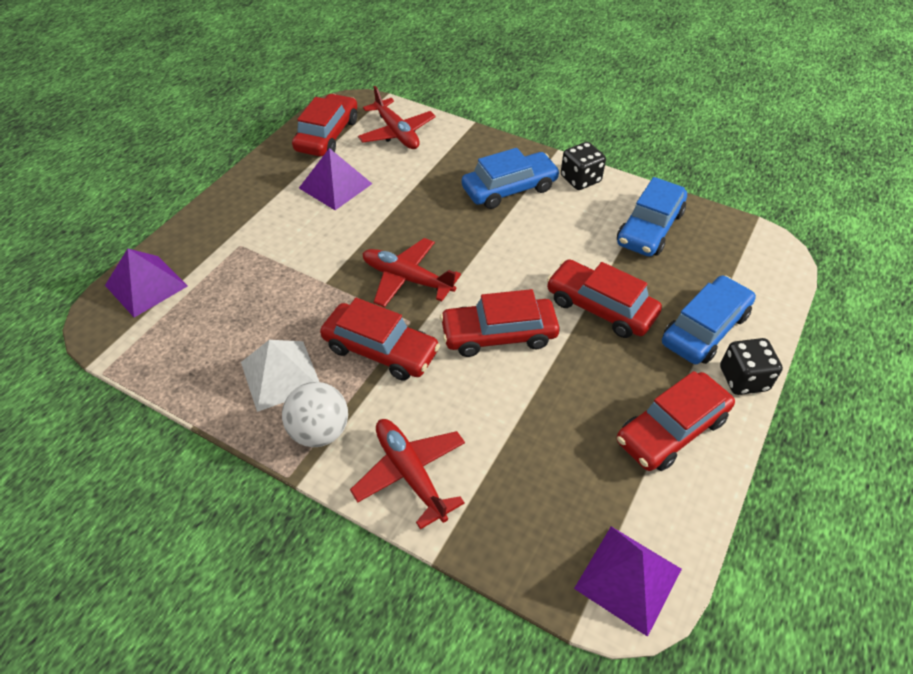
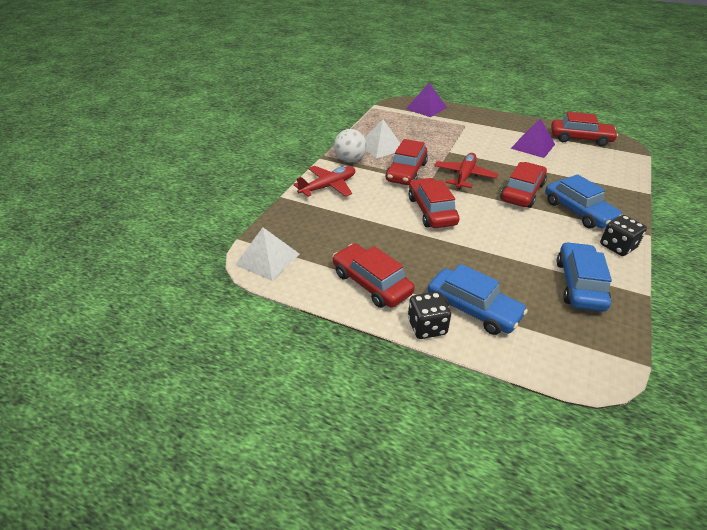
camera: 85 degrees right, 10 degrees down
red plane [358,86,436,149] -> none
red car [547,259,662,338] -> red car moved to [500,162,547,208]
purple pyramid [574,526,682,637] -> white pyramid [235,227,299,281]
blue car [617,177,687,257] -> blue car turned 75 degrees clockwise [557,242,612,312]

